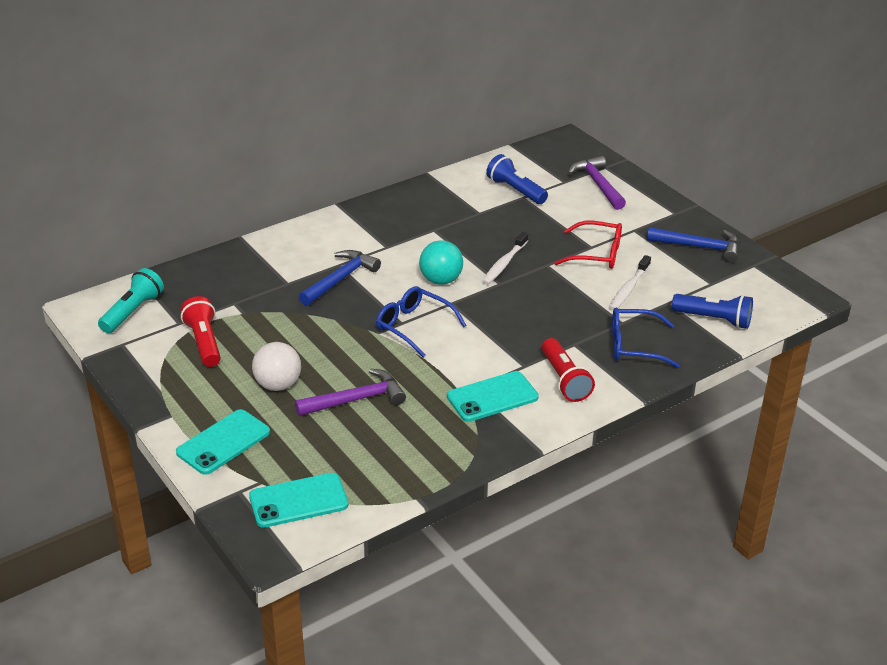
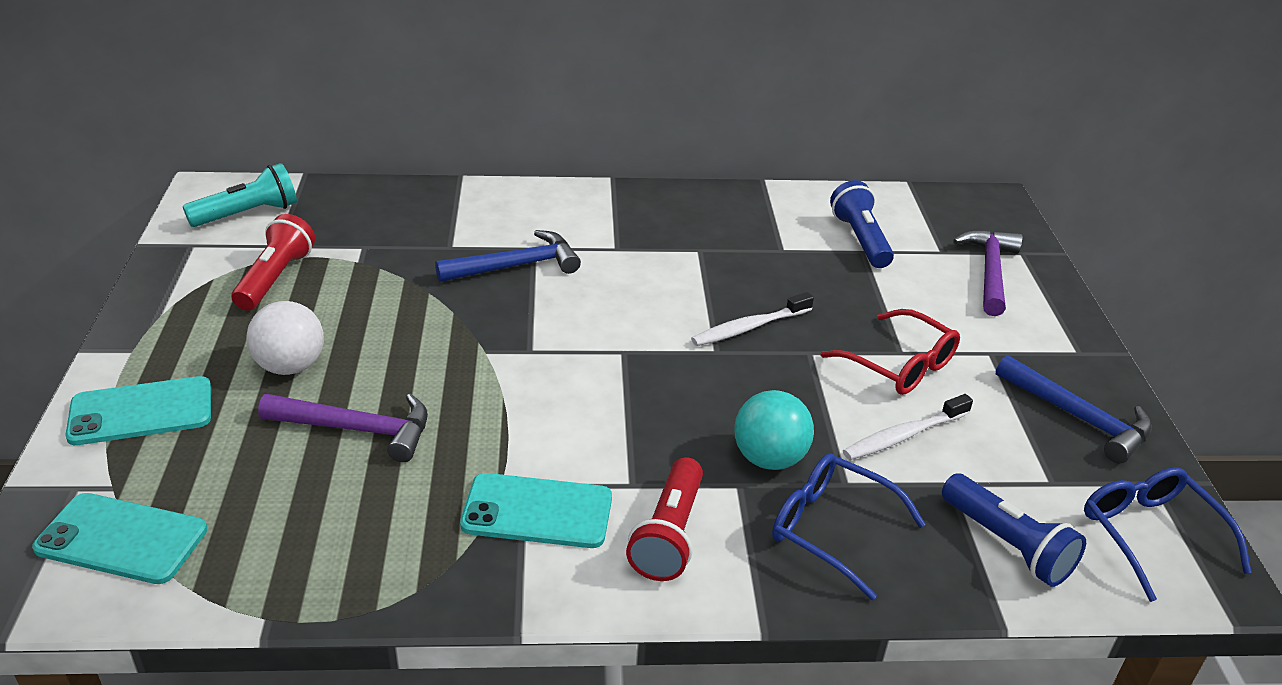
camera: 30 degrees right, 0 degrees up
blue glasses [376,286,466,358] -> blue glasses moved to [1084,467,1252,602]
turquoise ball [419,240,463,285] -> turquoise ball moved to [734,390,814,470]

